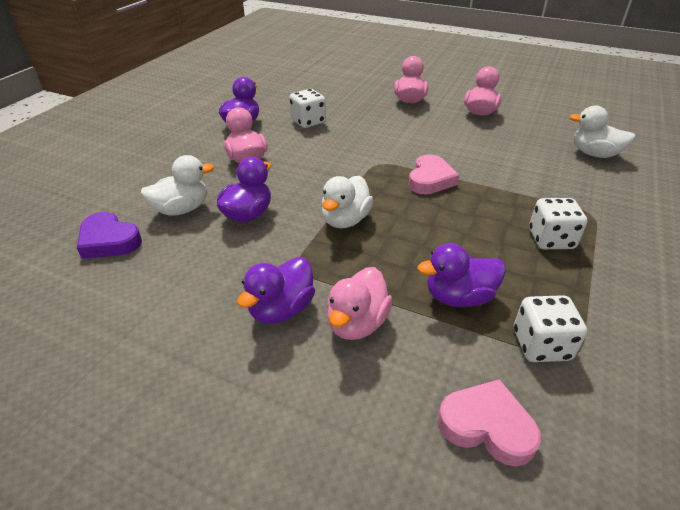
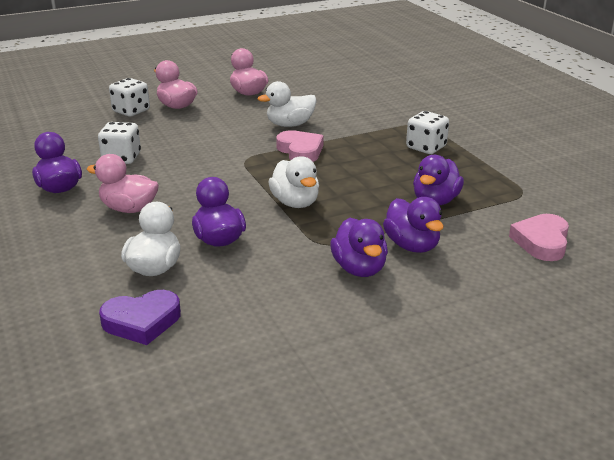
camera: 50 degrees left, 10 degrees down
pink duck [327,267,393,340] -> purple duck [383,197,444,253]
pink heart [438,379,541,467] -> pink heart turned 45 degrees counterclockwise [509,214,569,261]
white dice [514,295,587,362] -> white dice moved to [109,78,150,116]
white duck [569,105,636,158] -> white duck moved to [258,81,317,127]

